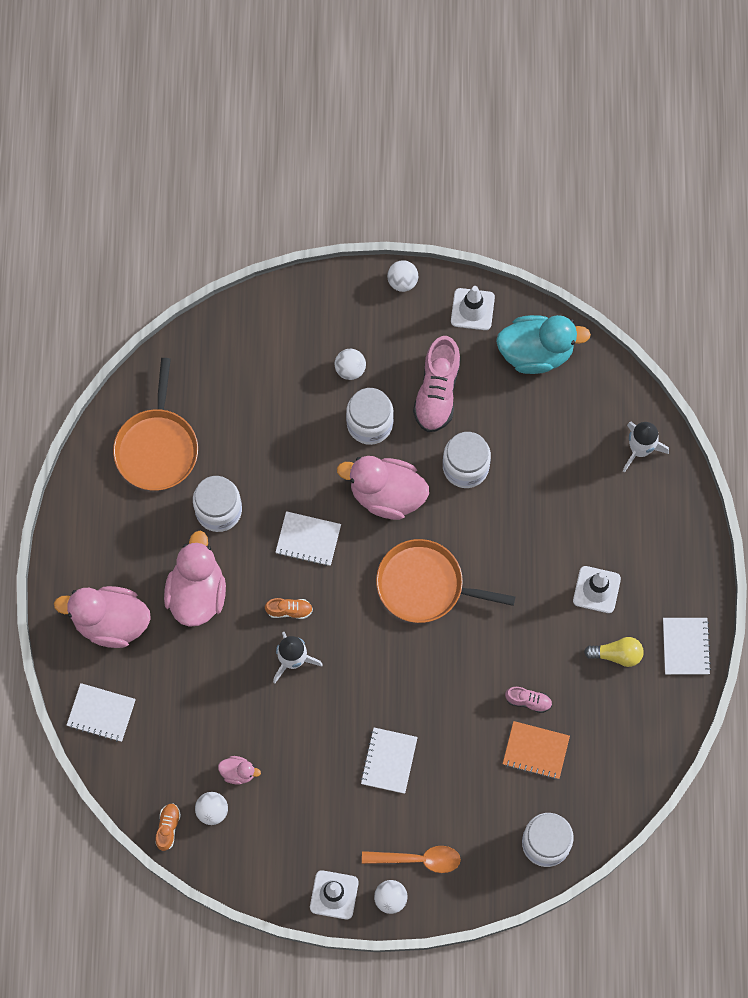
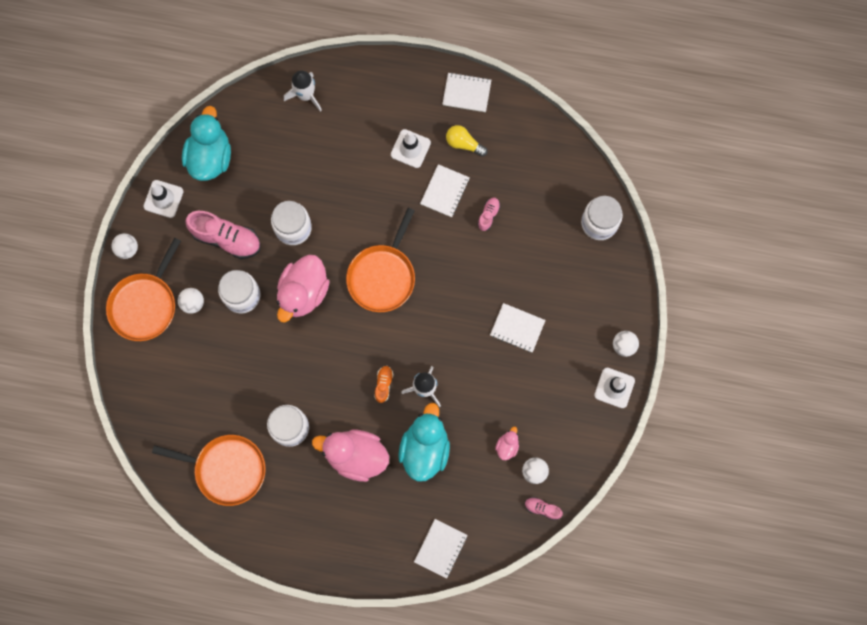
camera: 80 degrees left, 5 degrees up
pink duck [54,586,151,648] -> none
orange shoe [155,803,181,851] -> pink shoe [525,497,563,520]
white notebook [275,511,341,566] -> white notebook moved to [420,164,470,217]
orange spoon [362,846,461,873] -> none
orange notebook [503,721,570,779] -> none
yellow light bulb [584,637,644,667] -> yellow light bulb turned 75 degrees counterclockwise [446,125,488,157]
none -> orange pan [106,238,181,341]
none -> turquoise duck [398,403,450,482]

